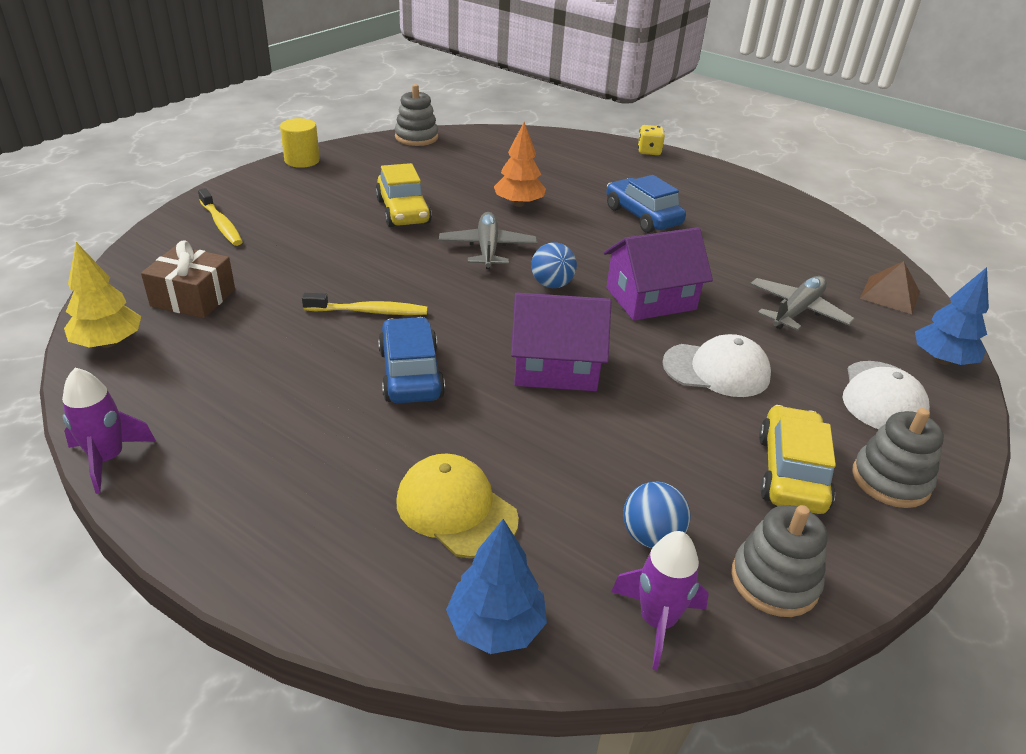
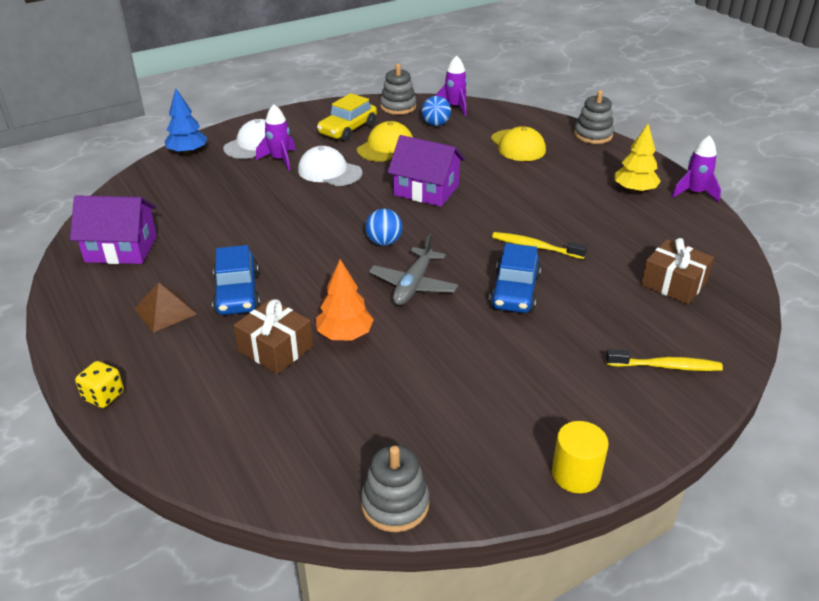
camera: 155 degrees left, 0 degrees up
yellow tree [64,242,141,348] -> yellow tree moved to [615,124,661,193]
yellow toothbrush [198,188,243,246] -> yellow toothbrush turned 105 degrees clockwise [606,349,723,371]
yellow car [375,163,432,227] -> none
blue car [378,317,445,403] -> blue car moved to [489,243,541,313]
blue tree [446,519,547,654] -> none
purple house [604,227,713,321] -> purple house moved to [70,195,157,264]
grey plane [750,276,855,331] -> none
grey stacking toy [852,408,944,508] -> grey stacking toy moved to [574,90,614,144]
brown pyramid [860,261,920,314] -> brown pyramid moved to [134,282,197,333]
none -> brown gift [234,299,313,374]
none -> purple rocket [256,104,295,171]
none -> yellow cap [357,121,413,162]

